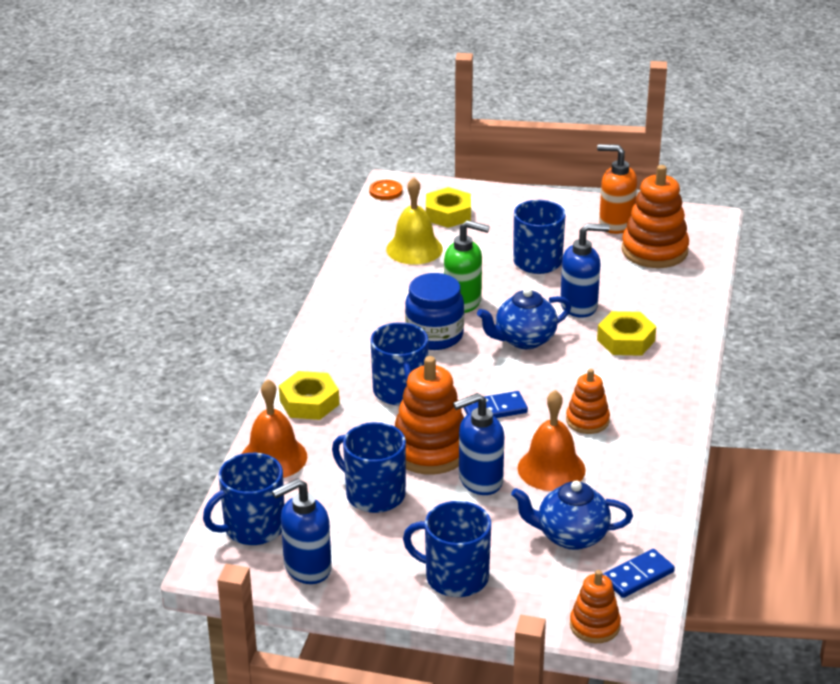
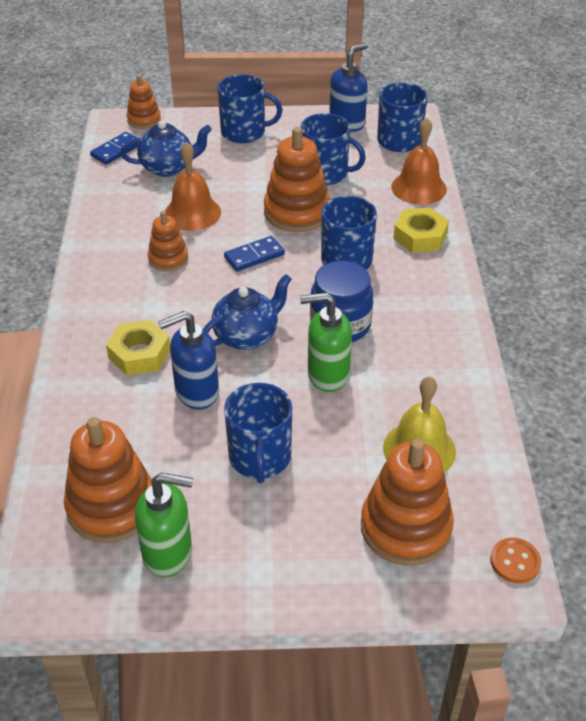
camera: 165 degrees right, 10 degrees up
yellow nut [426,187,471,228] -> orange stacking toy [361,439,454,566]
blue soap dispenser [453,393,504,495] -> none
orange soap dispenser [597,144,637,234] -> green soap dispenser [135,473,193,578]

